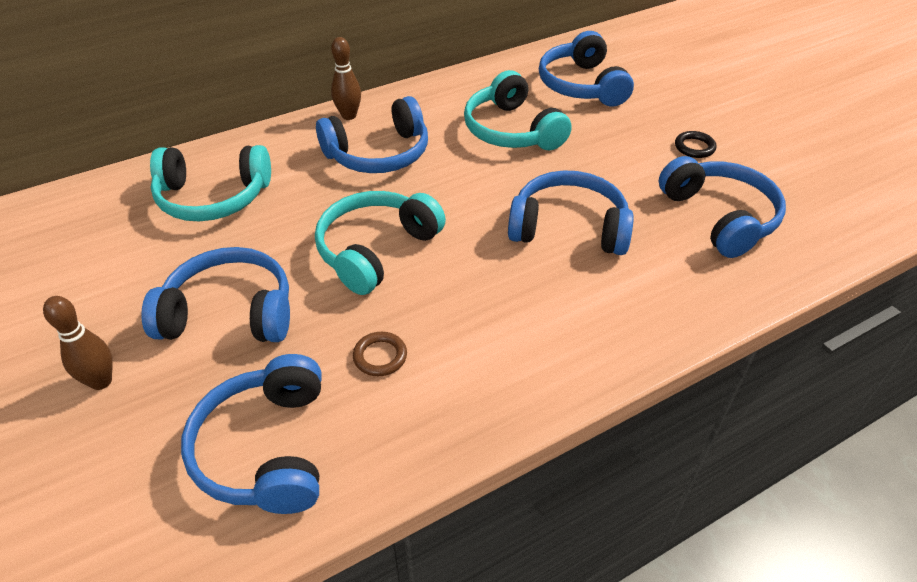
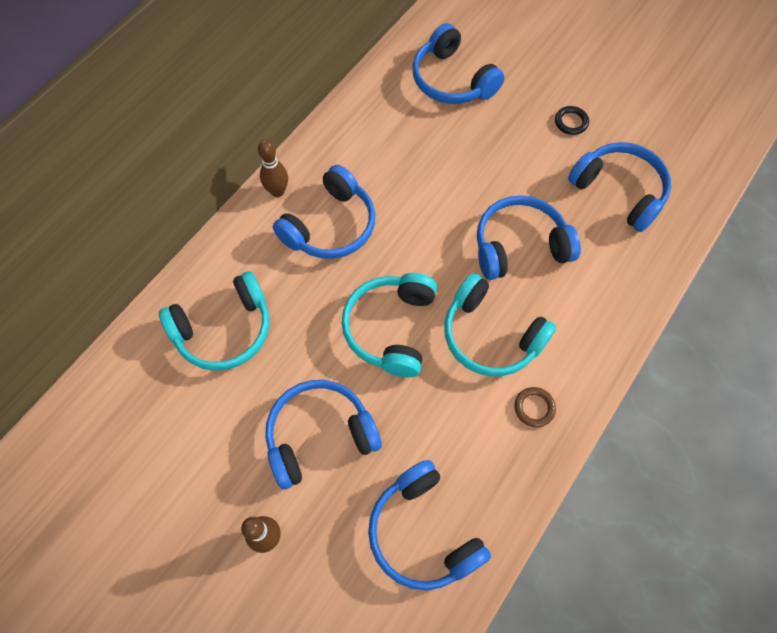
camera: 25 degrees left, 20 degrees up
brown ring [353,332,407,376] -> brown ring moved to [514,387,556,427]
turquoise headphones [464,70,572,150] -> turquoise headphones moved to [444,273,556,376]

